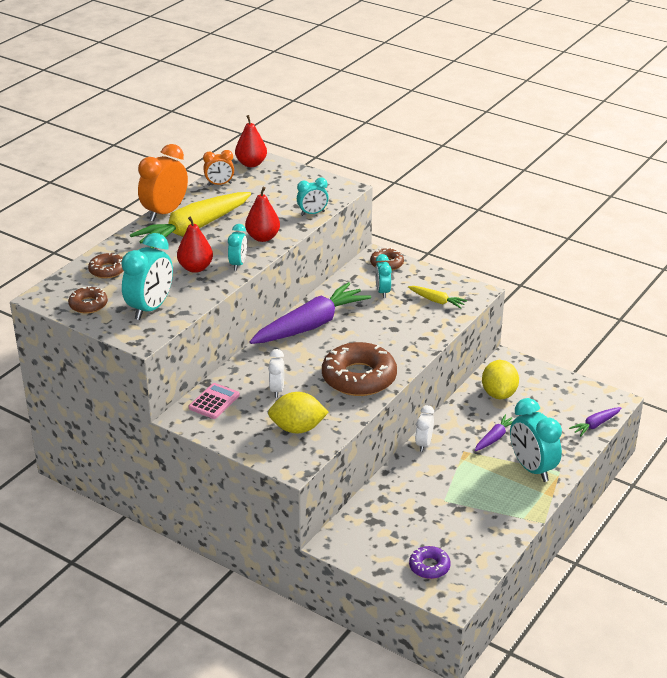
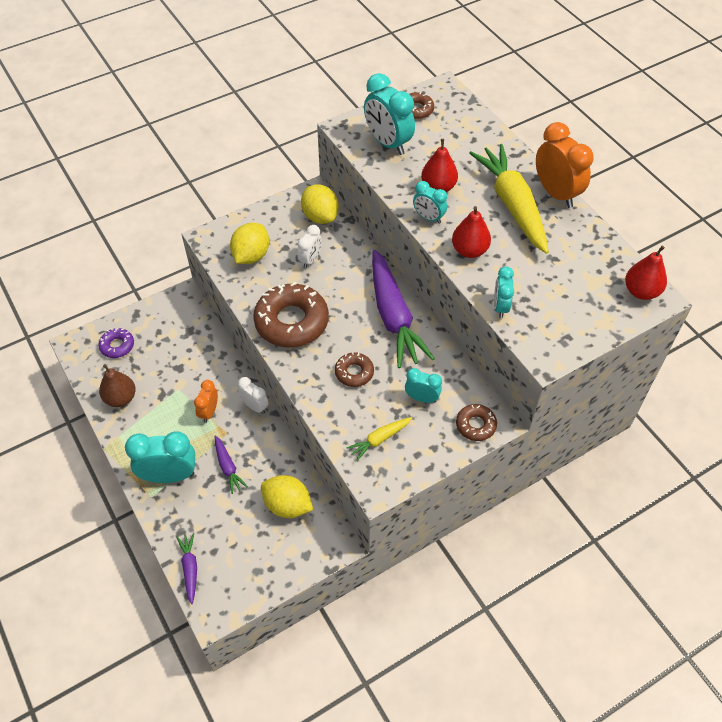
camera: 115 degrees right, 20 degrees up
brown donut [88,253,123,278] -> brown donut moved to [335,352,374,387]
pink calculator [189,383,240,419] -> yellow lemon [301,184,339,224]
orange clock [203,150,234,186] -> orange clock moved to [194,380,218,423]
white clock [268,349,284,398] -> white clock turned 90 degrees counterclockwise [297,225,322,268]
none -> brown pear [99,364,136,407]

